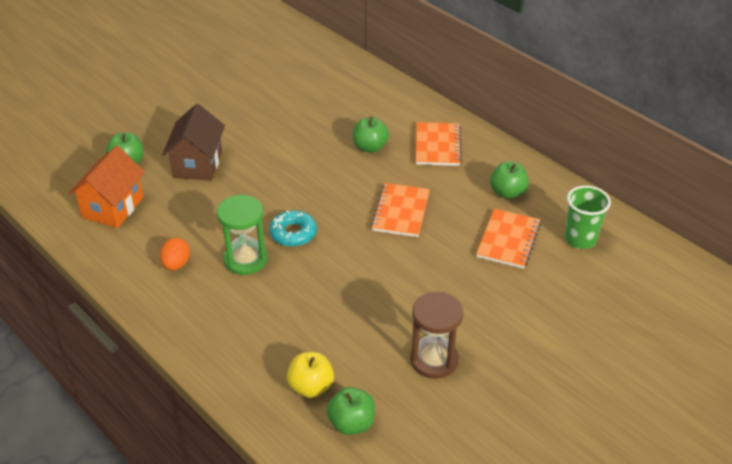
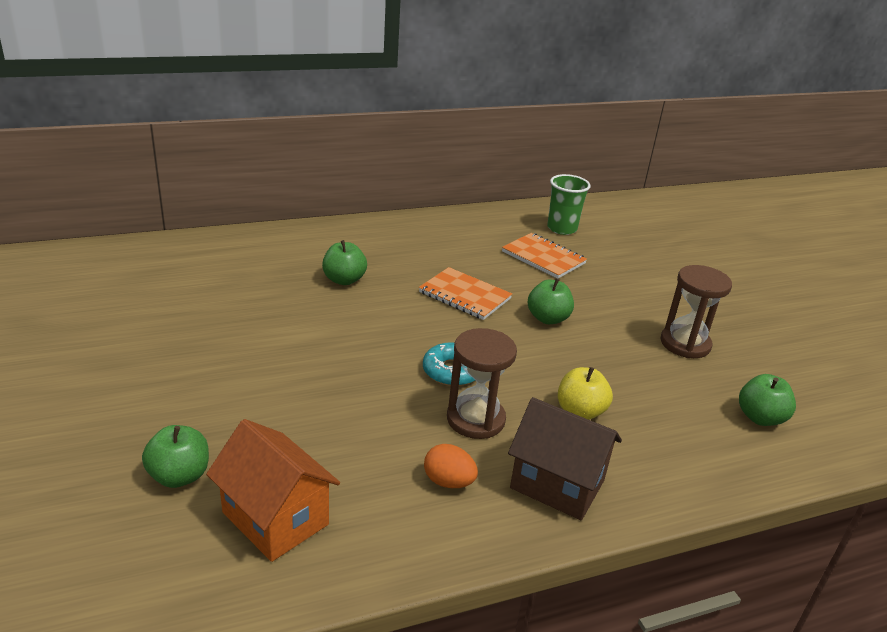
camera: 70 degrees left, 10 degrees down
brown house [162,104,225,181] -> brown house moved to [508,397,622,520]
green hourglass [217,195,268,275] -> brown hourglass [447,328,517,439]
yellow apple [287,352,334,398] -> yellow apple moved to [558,367,613,420]
orange notebook [416,122,462,166] -> none
green apple [490,162,529,199] -> green apple moved to [528,278,574,324]

